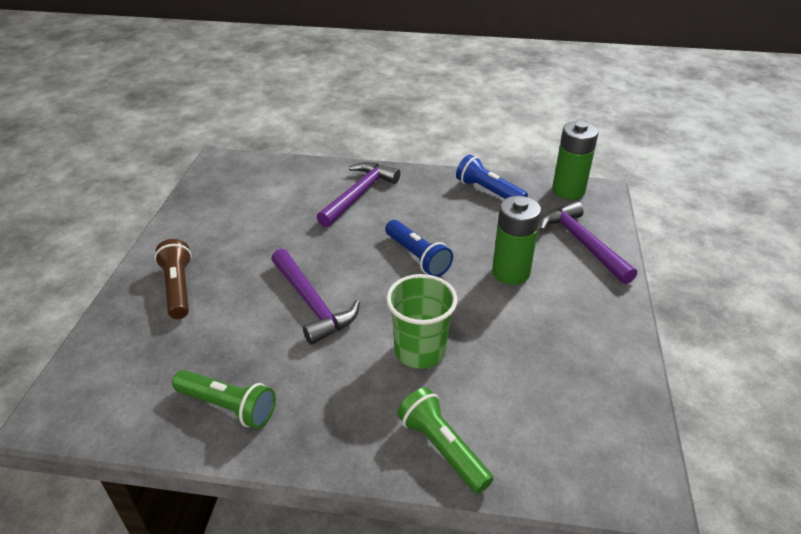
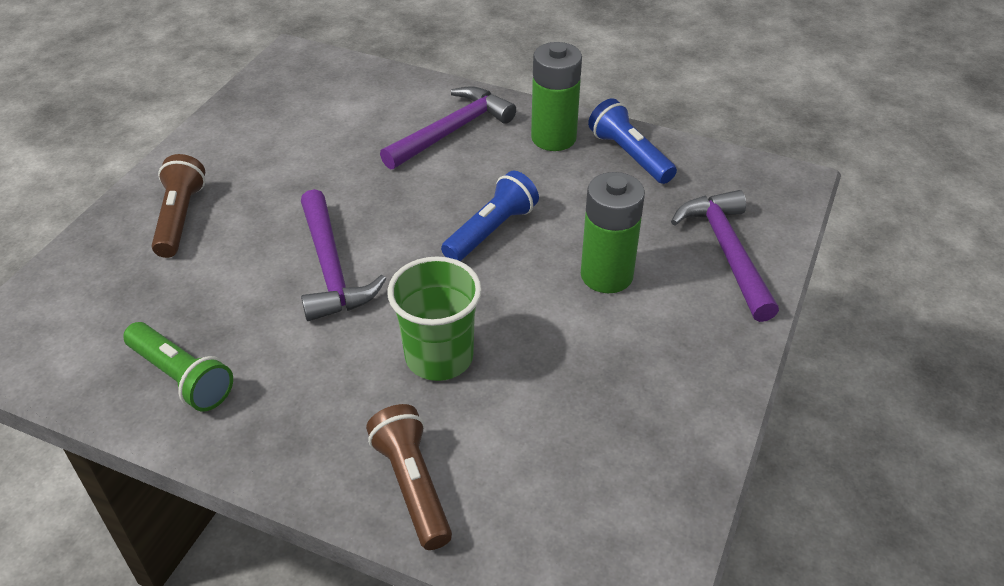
camera: 15 degrees right, 5 degrees up
blue flashlight [385,220,453,277] -> blue flashlight turned 120 degrees counterclockwise [441,171,539,261]
green flashlight [397,387,494,494] -> brown flashlight [366,404,452,550]
green battery [552,121,598,200] -> green battery moved to [531,42,582,151]

